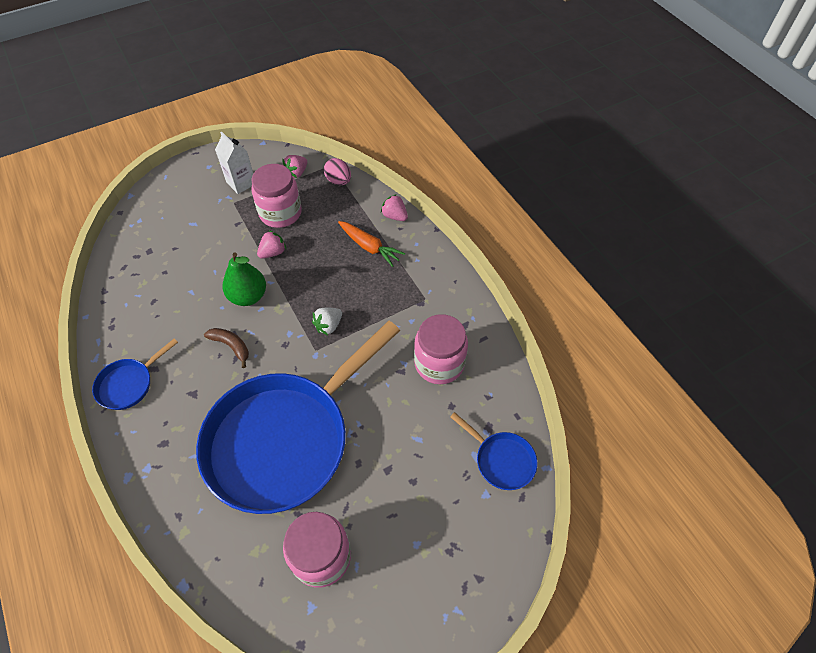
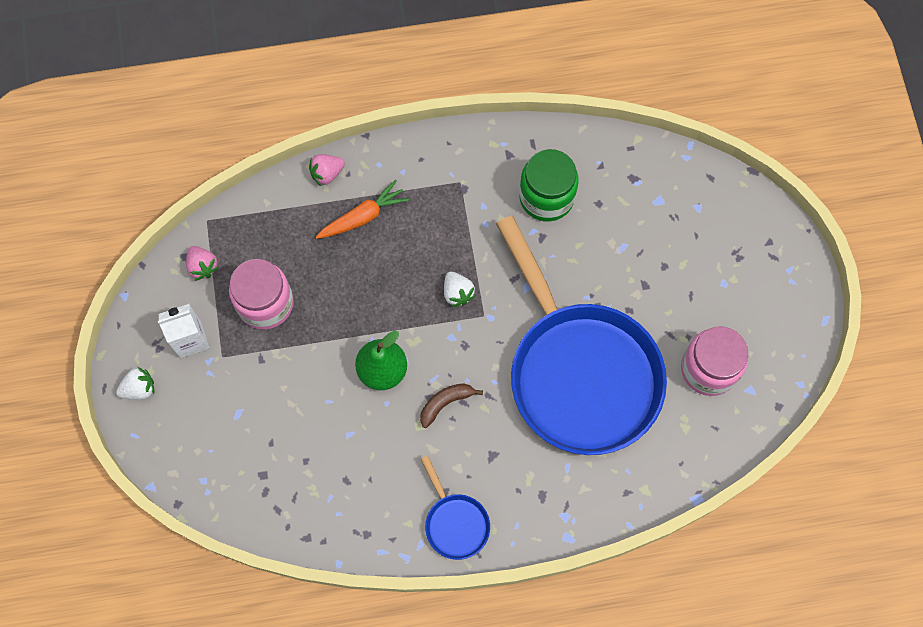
camera: 70 degrees left, 15 degrees up
pink strawberry [257,230,286,259] -> none
pink egg [324,158,351,185] -> none
pink jar [414,314,468,384] -> green jar [519,149,579,222]
blue pan [450,412,537,490] -> none
none -> white strawberry [116,367,154,400]

